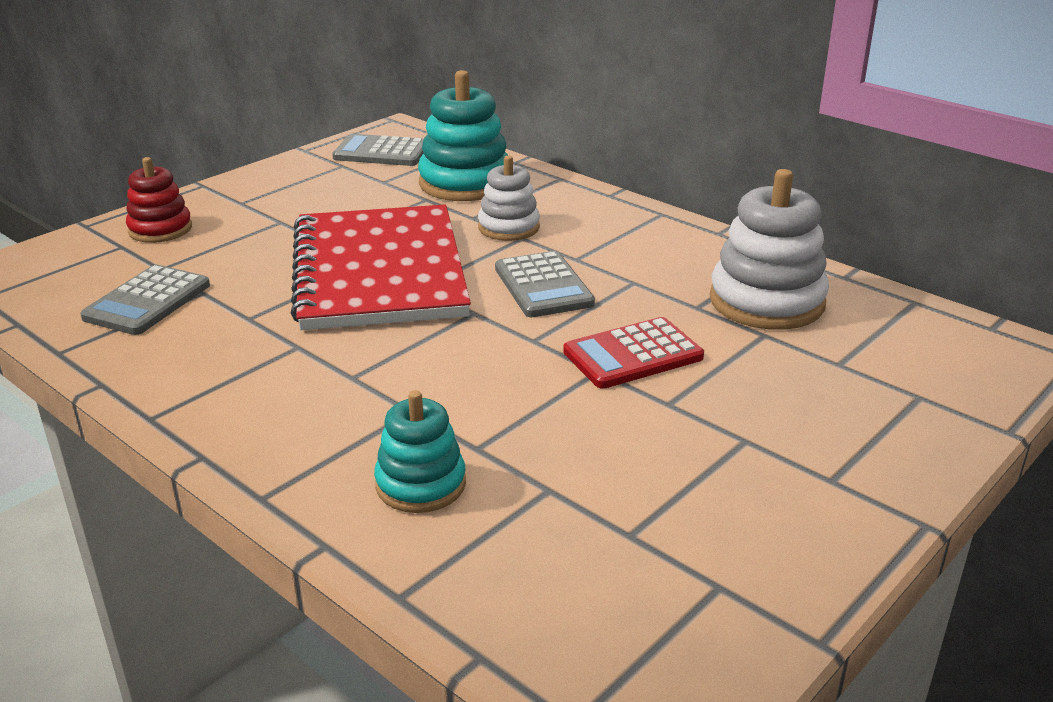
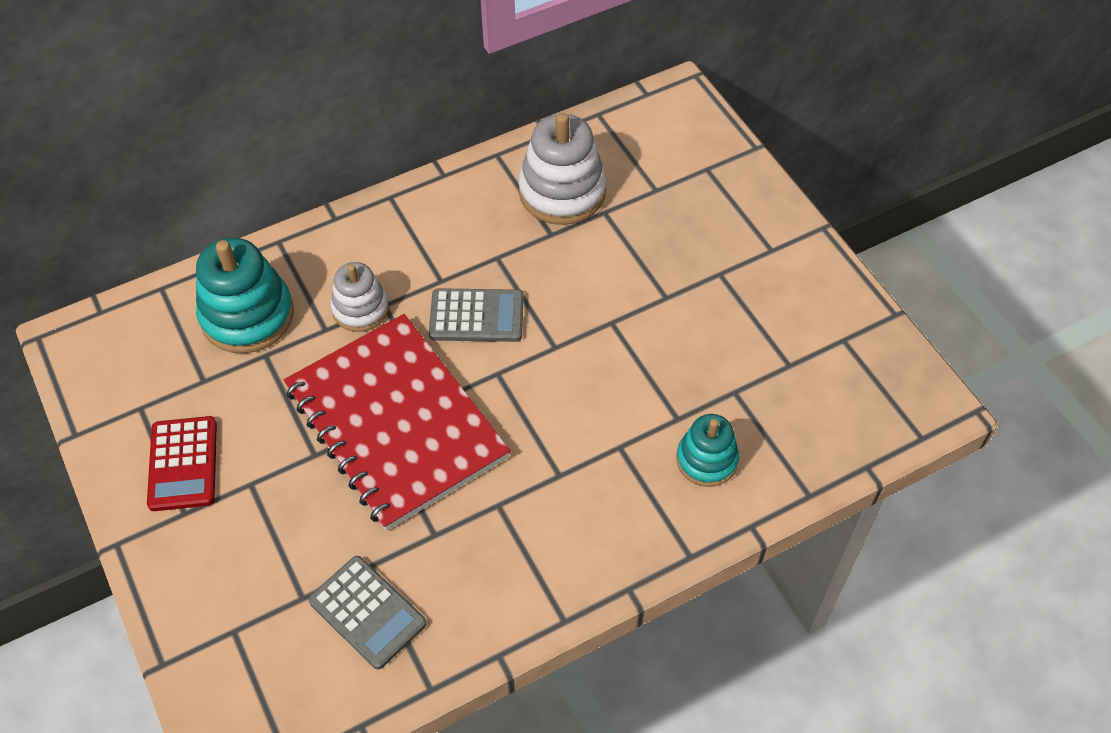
camera: 70 degrees left, 25 degrees up
red stacking toy [126,157,192,243] -> none
red notebook [291,205,471,330] -> red notebook turned 45 degrees clockwise [284,314,510,531]
grey calculator [332,134,424,166] -> none
red calculator [563,317,704,389] -> red calculator moved to [147,416,217,511]

